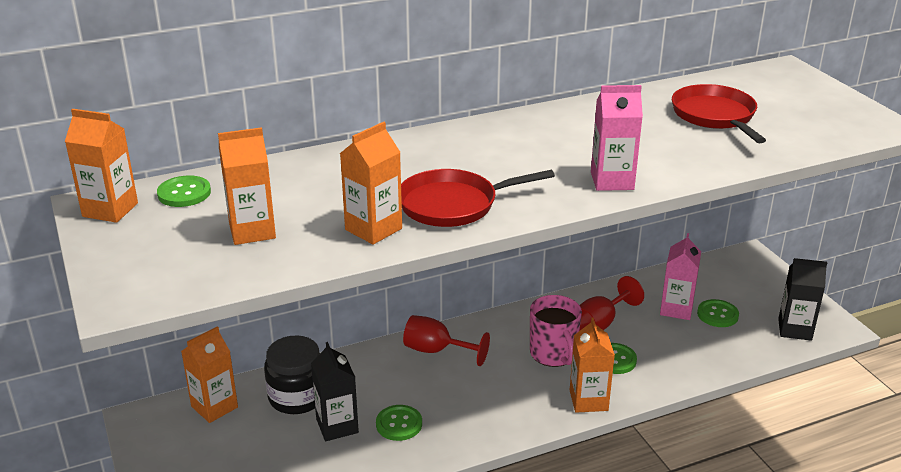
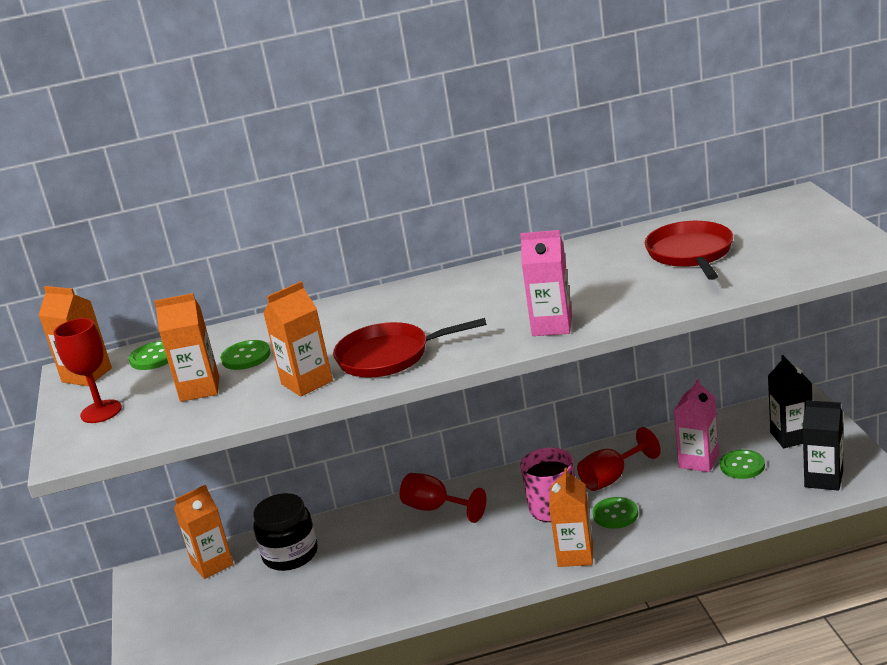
camera: 15 degrees right, 5 degrees down
black carton [311,342,359,441] -> black carton moved to [768,355,812,448]
green button [376,405,422,441] -> green button moved to [220,340,270,370]
none -> red goblet [54,318,122,423]

